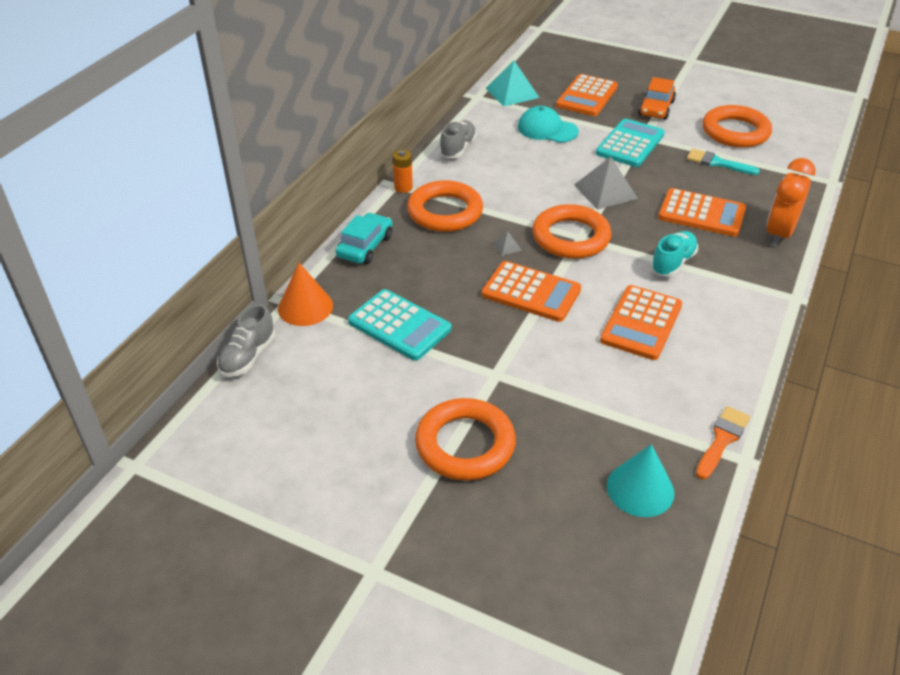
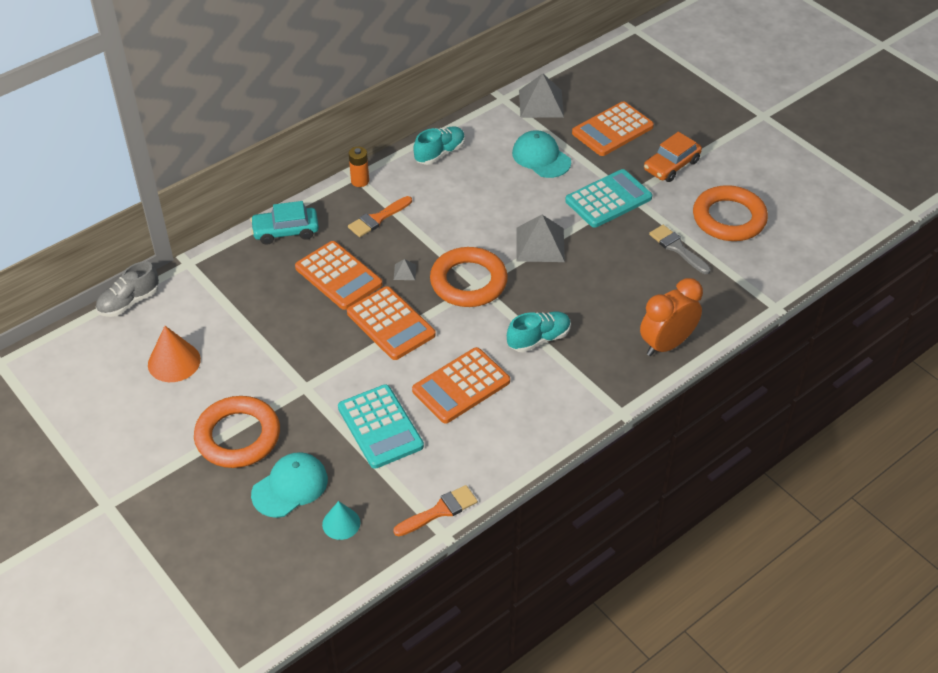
camera: 25 degrees right, 5 degrees up
orange cone [278,263,333,326] -> orange cone moved to [148,326,201,382]
turquoise car [335,213,393,264] -> turquoise car turned 150 degrees counterclockwise [250,201,319,245]
turquoise calculator [348,289,451,361] -> turquoise calculator moved to [338,384,424,469]
orange ring [407,180,483,232] -> orange brush [348,196,412,237]
grey shoe [439,120,477,158] -> turquoise shoe [413,126,465,165]
turquoise pyramid [485,61,540,106] -> grey pyramid [519,73,564,118]
turquoise cone [607,444,674,517] -> turquoise cone [322,501,360,540], size x0.66
orange calculator [658,188,746,237] -> orange calculator moved to [295,241,383,310]
turquoise brush [687,149,760,175] -> grey brush [649,225,711,274]
none -> turquoise cap [251,452,328,518]

